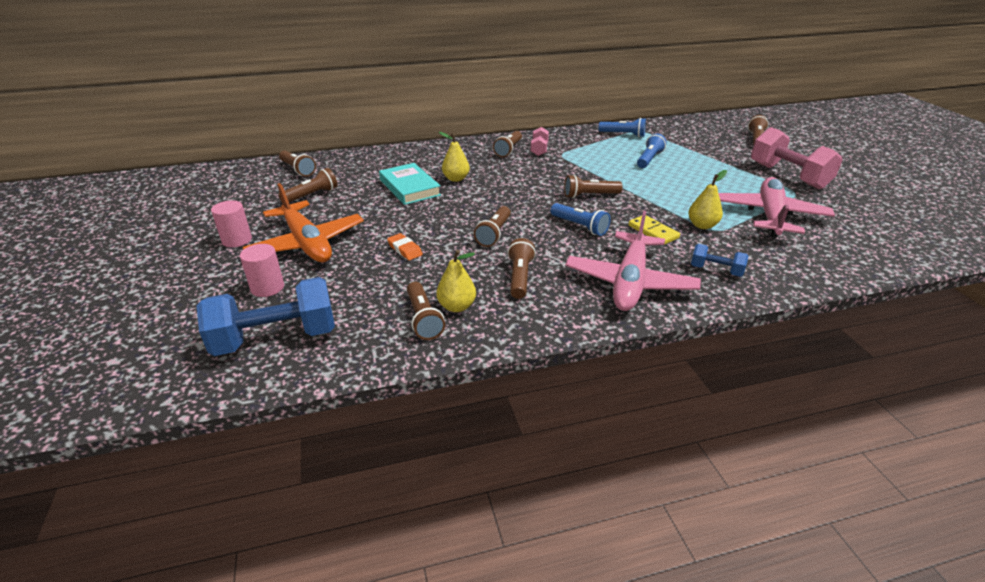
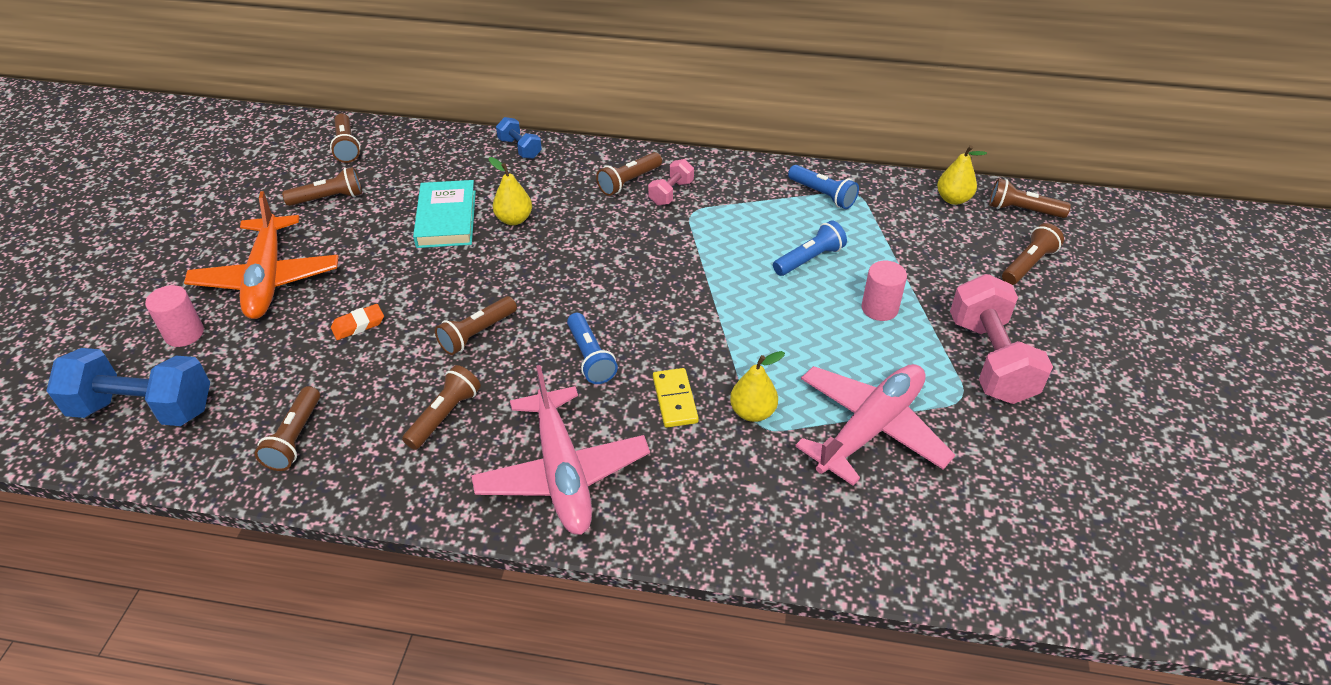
camera: 25 degrees right, 10 degrees up
pink cylinder [211,200,252,248] -> pink cylinder moved to [862,261,907,321]
orange eraser [387,233,423,260] -> orange eraser turned 75 degrees clockwise [331,304,384,340]
yellow pear [436,250,476,312] -> yellow pear moved to [937,145,987,205]
brown flashlight [564,175,623,198] -> brown flashlight moved to [989,178,1071,218]
pink plane [566,211,701,311] -> pink plane turned 60 degrees counterclockwise [471,365,650,535]
blue dumbbell [691,244,749,277] -> blue dumbbell moved to [496,117,542,159]

